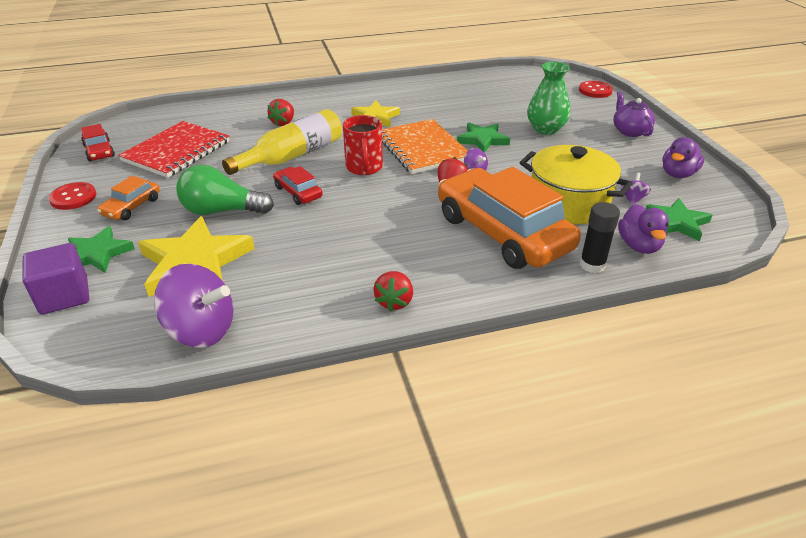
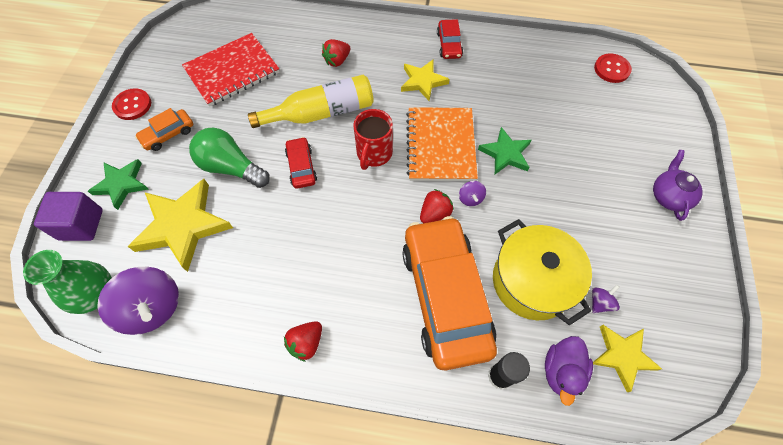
camera: 25 degrees right, 25 degrees up
red car [81,124,115,161] -> red car moved to [437,19,463,59]
green vase [527,62,570,135] -> green vase moved to [23,250,112,314]
red button [579,81,613,98] -> red button moved to [594,53,632,83]
green star [646,198,712,241] -> yellow star [593,325,662,392]
purple duck [662,137,705,178] -> none

